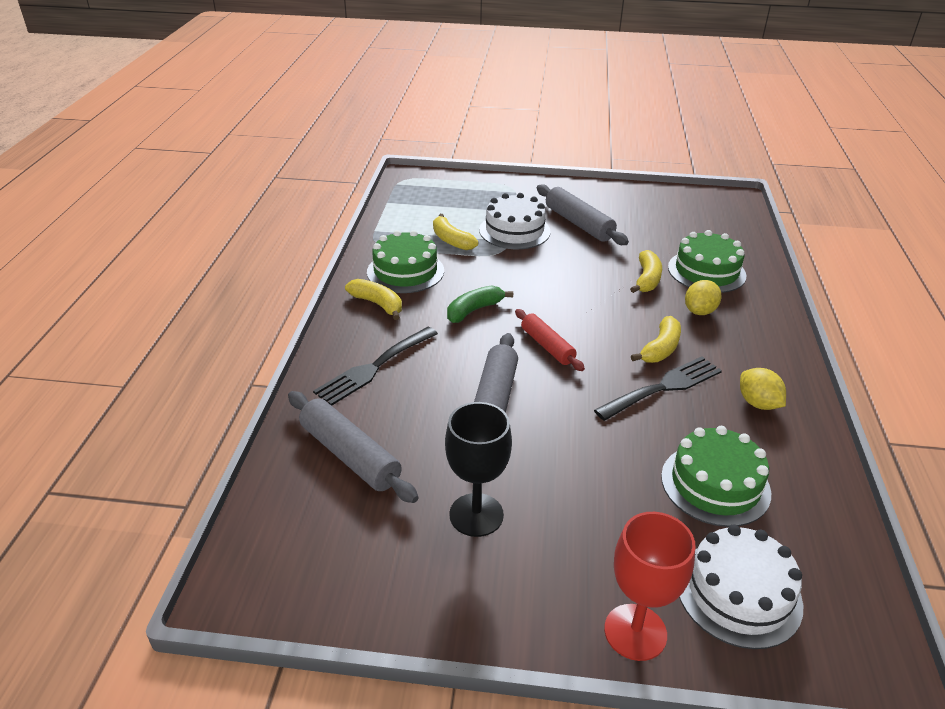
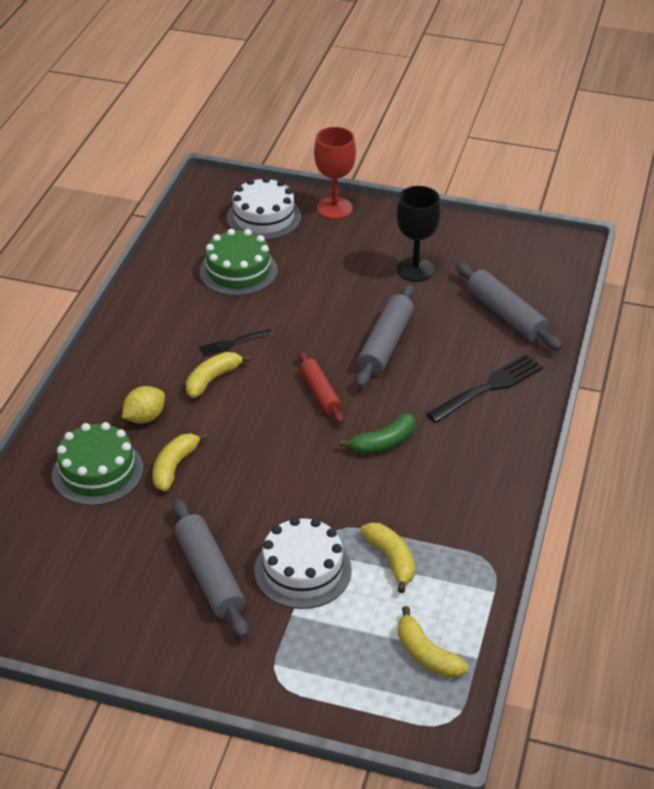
camera: 170 degrees left, 5 degrees up
yellow banana [345,279,402,320] -> yellow banana moved to [398,606,468,678]
green cake [367,230,444,293] -> none
black fork [594,356,722,421] -> black fork [199,329,273,356], size x0.56
yellow lemon [740,368,786,410] -> none

